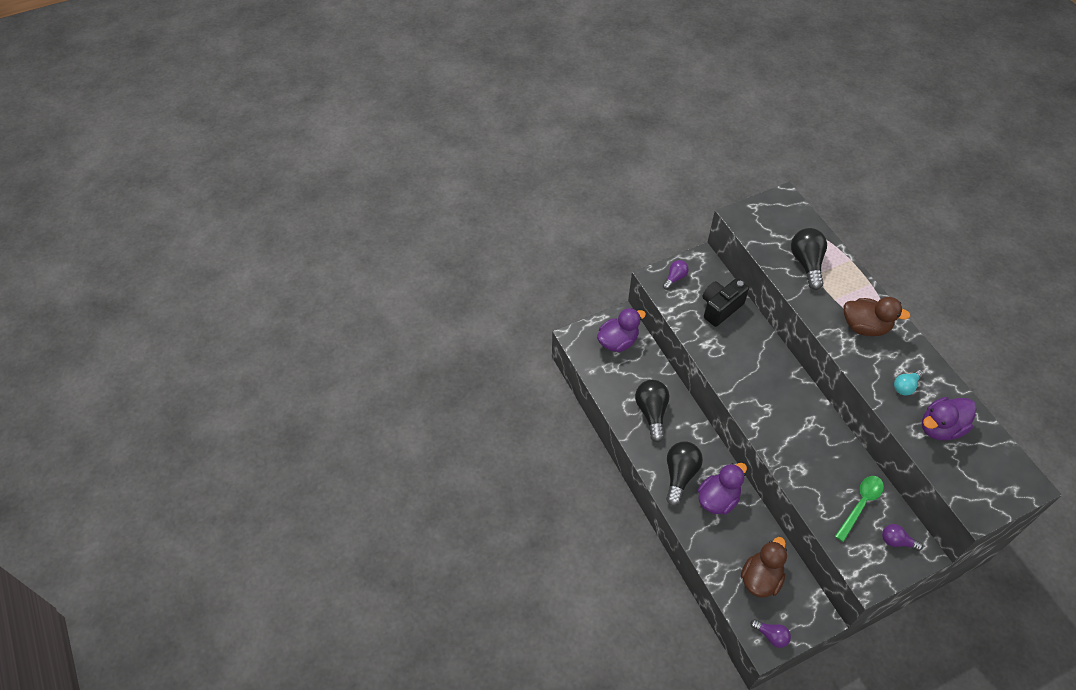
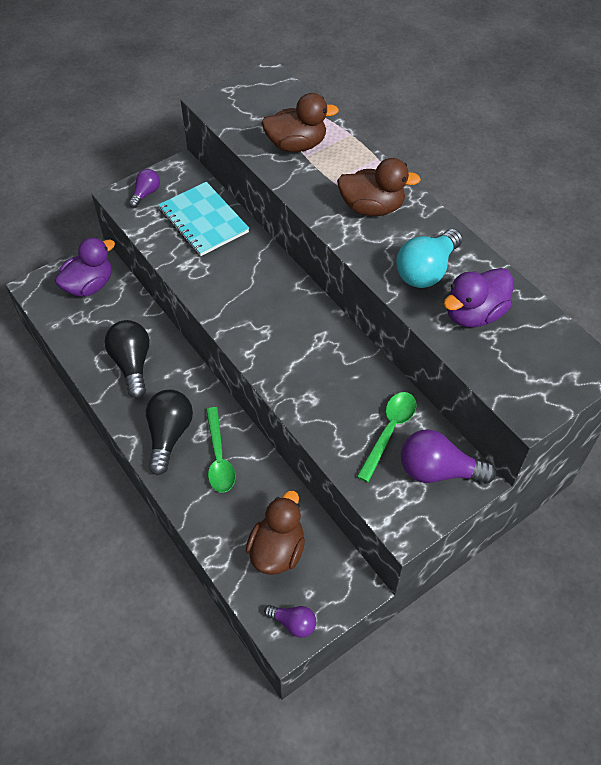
camera: 10 degrees left, 0 degrees up
purple duck [697,463,747,515] -> green spoon [206,407,236,493]
black camera [702,278,749,327] -> turquoise notebook [158,182,249,256]
black light bulb [791,228,827,290] -> brown duck [261,93,339,152]
purple light bulb [882,524,923,551] -> purple light bulb [401,429,496,484], size x1.75
turquoise light bulb [894,370,924,396] -> turquoise light bulb [396,229,463,288], size x1.75

